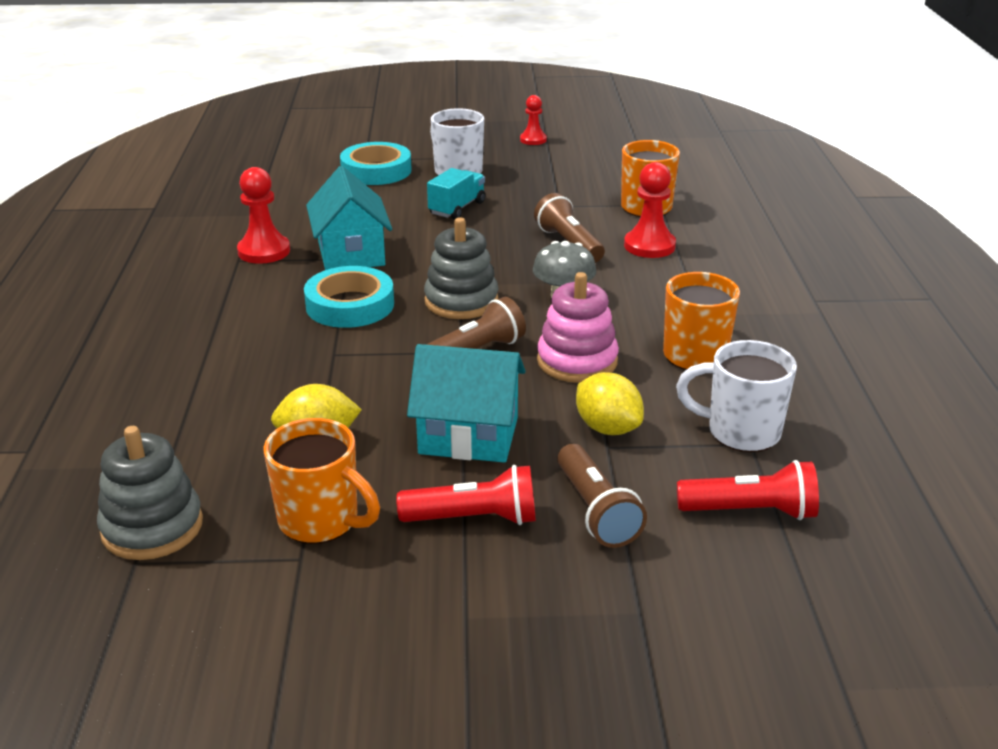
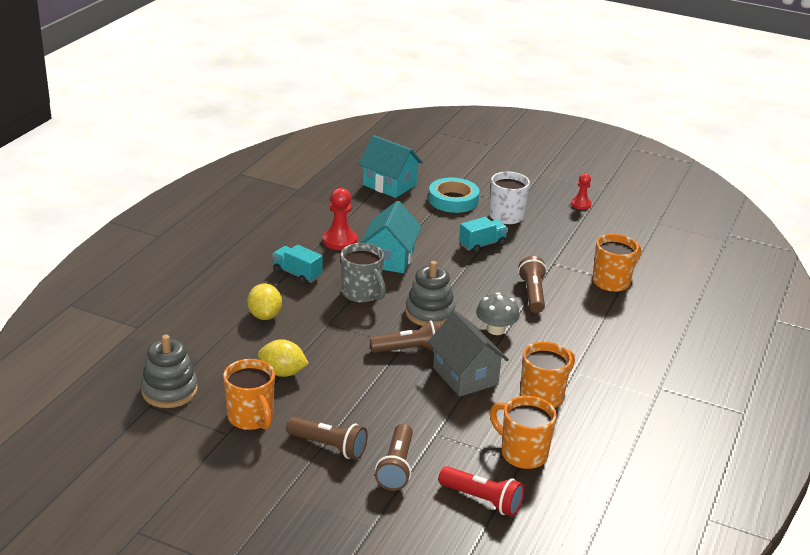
camera: 25 degrees right, 0 degrees up
turquoise tape [304,266,394,328] -> grey mug [341,243,386,303]
red flashlight [396,465,536,525] -> brown flashlight [286,416,368,460]
turquoise house [407,344,526,463] -> turquoise house moved to [358,135,423,198]
pink stacking toy [537,272,619,383] -> grey house [428,311,509,397]
yellow lemon [576,372,644,435] -> yellow lemon moved to [247,284,282,320]
red pawn [624,162,676,258] -> none
white mug [676,340,797,452] -> orange mug [490,396,557,470]
none -> turquoise truck [272,245,323,285]

